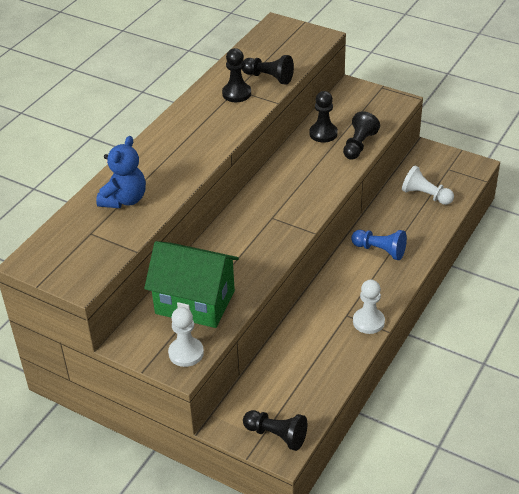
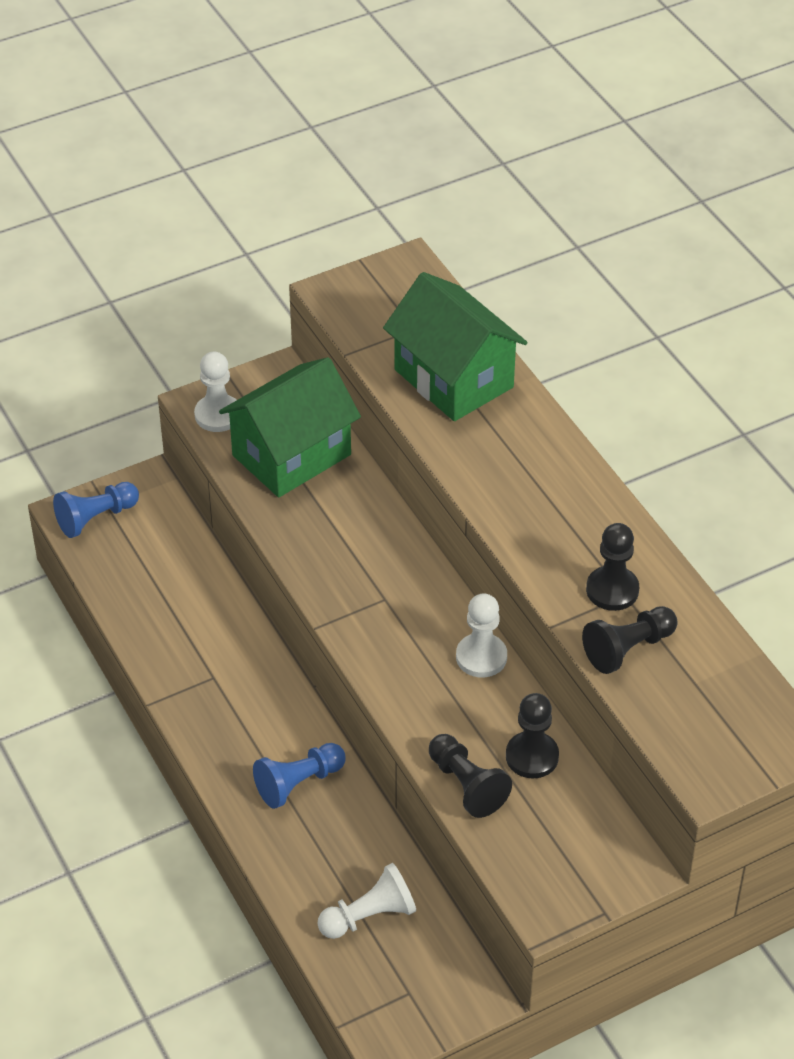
camera: 120 degrees right, 5 degrees up
blue teddy bear [96,136,146,208] -> green house [383,272,527,421]
black pawn [243,410,307,451] -> blue pawn [53,482,139,538]
white pawn [353,280,385,334] -> white pawn moved to [456,593,507,678]

